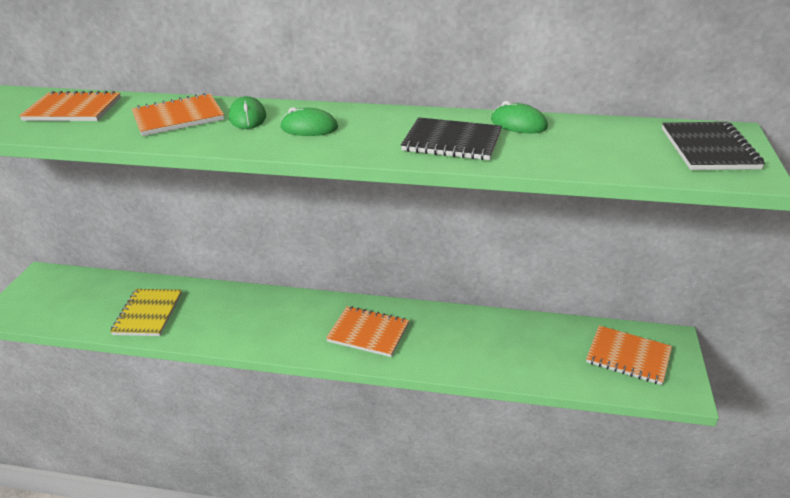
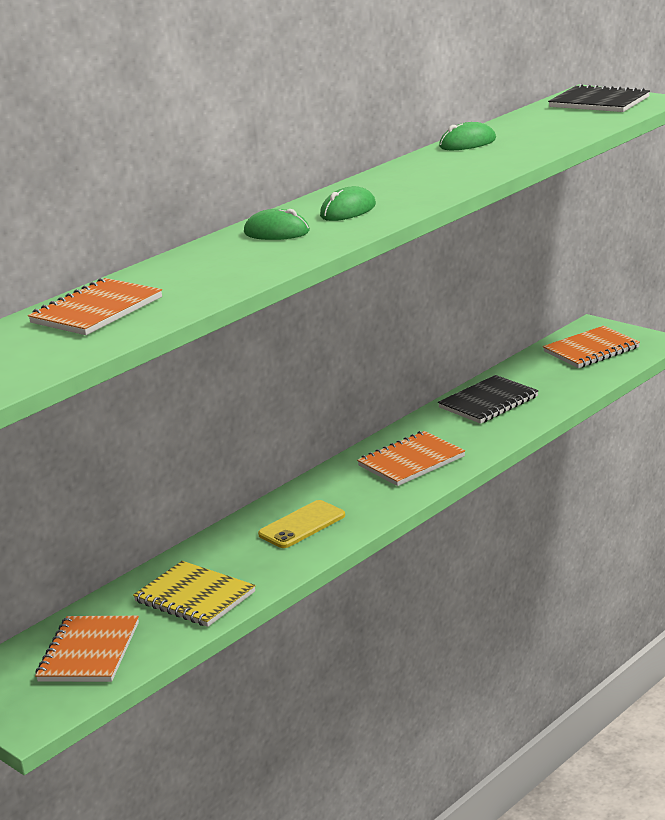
camera: 55 degrees left, 10 degrees down
orange notebook [132,93,224,136] -> orange notebook moved to [35,616,139,682]
black notebook [401,117,502,160] -> black notebook moved to [438,375,538,424]
none -> yellow phone [258,500,345,548]

